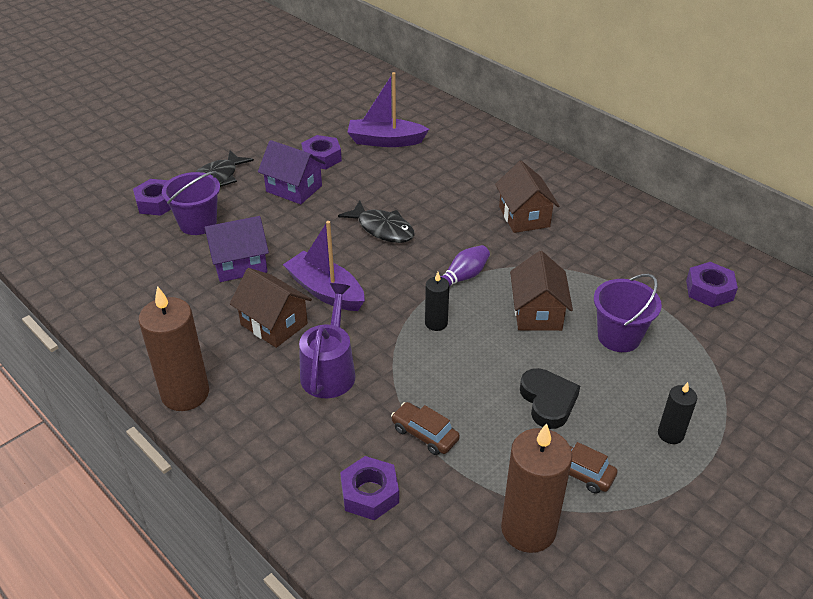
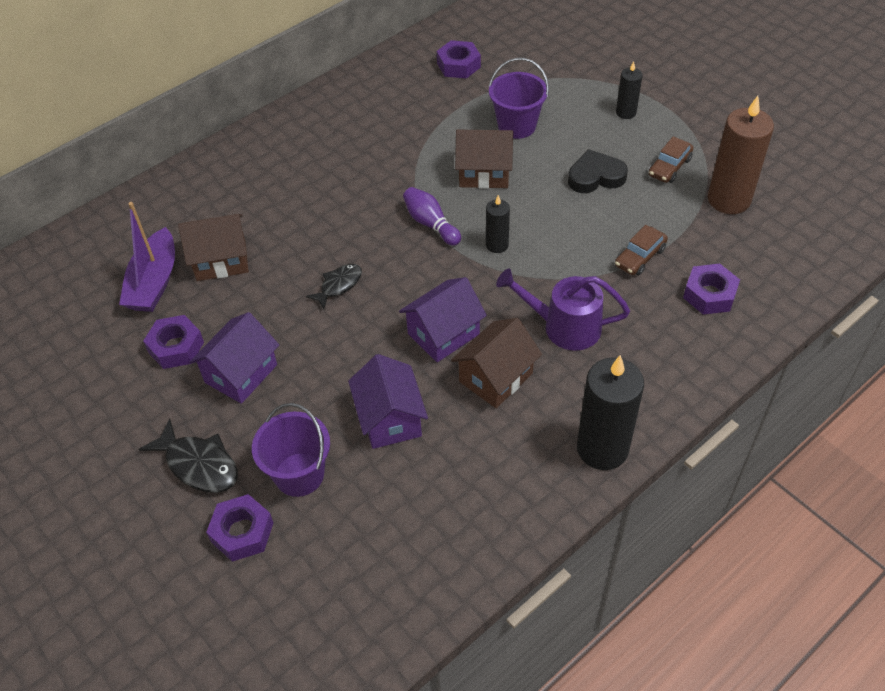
camera: 85 degrees left, 10 degrees up
brown candle [139,286,209,411] -> black candle [577,355,644,470]
purple boat [283,221,365,311] -> purple house [399,277,487,362]
black fish [338,200,415,243] -> black fish [306,264,362,309], size x0.66
brown house [495,161,559,233] -> brown house moved to [178,214,249,281]

